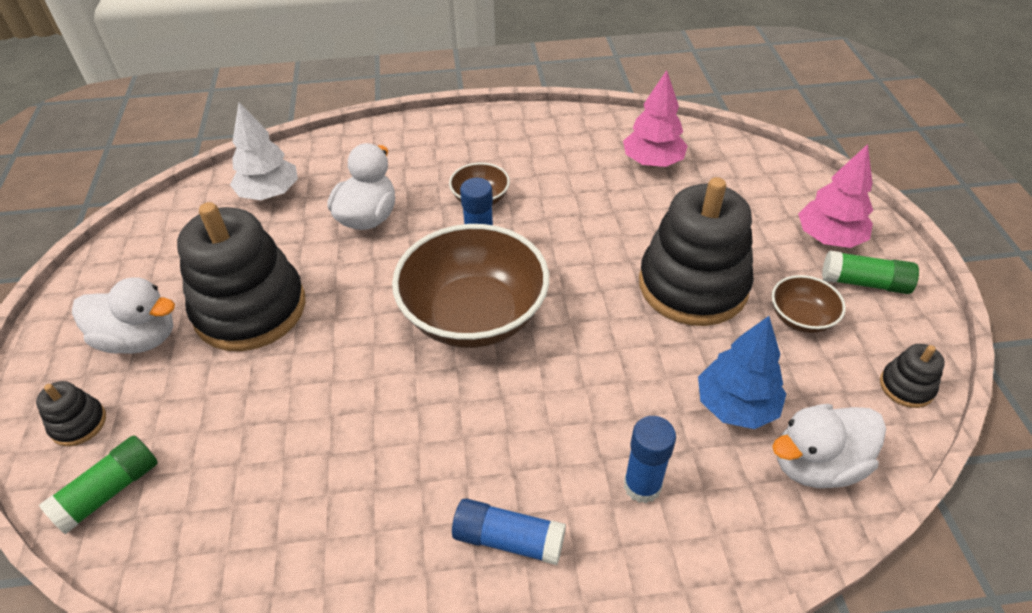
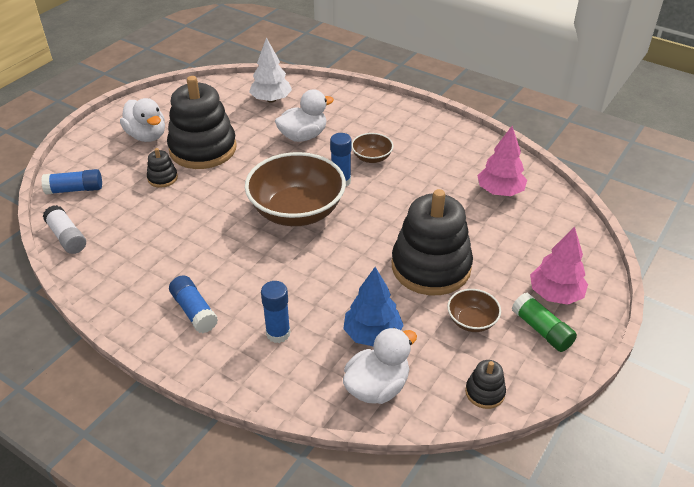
camera: 40 degrees right, 5 degrees down
black stacking toy [36,381,106,446] -> black stacking toy moved to [147,148,178,188]
green glue stick [39,436,158,534] -> blue glue stick [41,169,102,195]
white duck [772,404,886,488] -> white duck turned 120 degrees clockwise [343,327,417,404]
none -> white glue stick [43,205,86,254]

